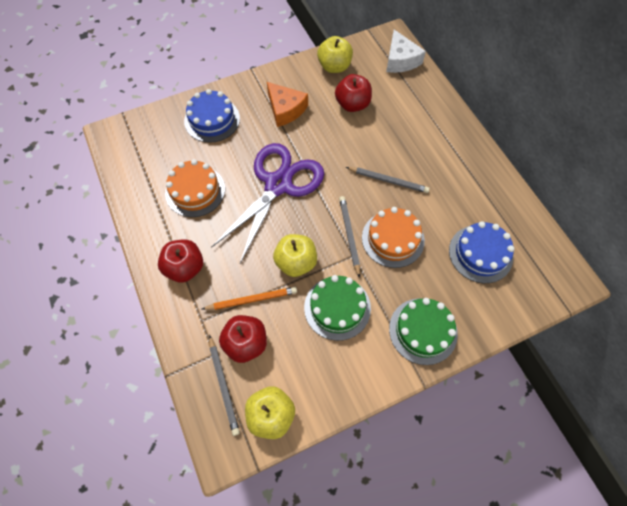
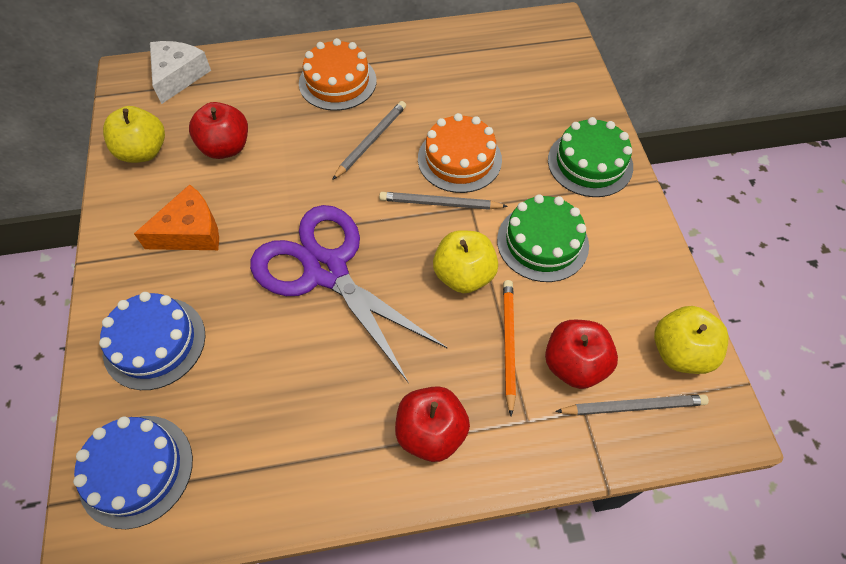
camera: 75 degrees left, 5 degrees down
orange cake [165,159,225,217] -> orange cake moved to [299,38,377,111]
white cheese [386,30,426,73] -> white cheese turned 75 degrees counterclockwise [150,41,211,104]
blue cake [449,221,515,283] -> blue cake moved to [73,416,193,529]

